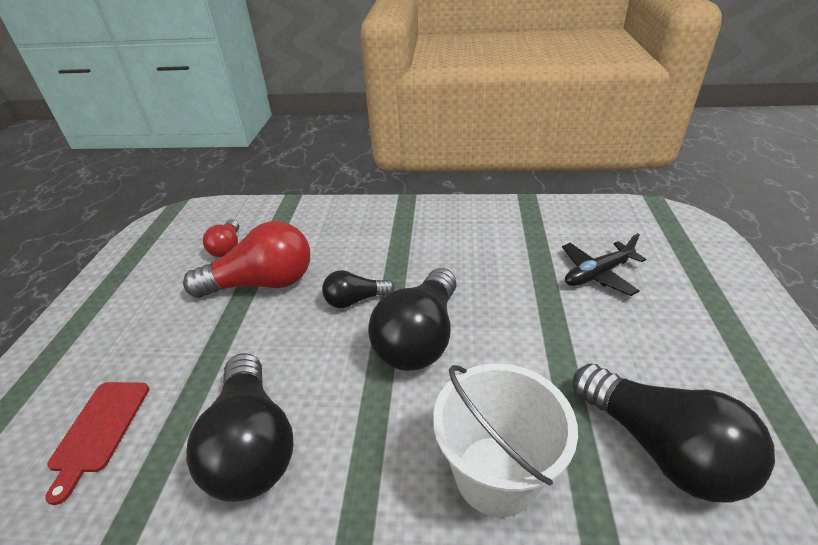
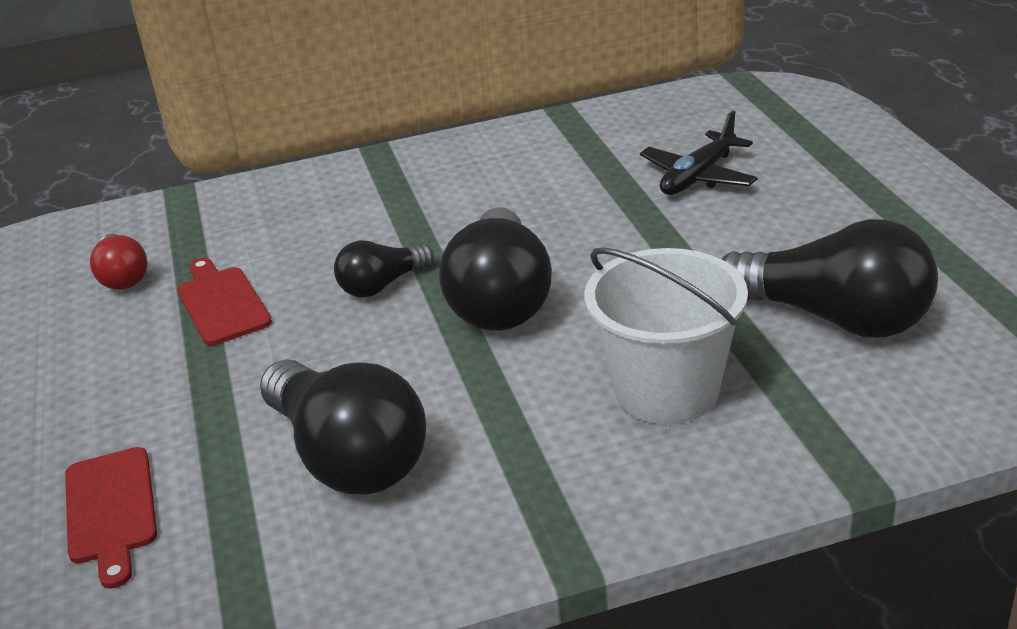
camera: 20 degrees left, 5 degrees down
red light bulb [183,221,310,298] -> red cutting board [177,258,272,345]

